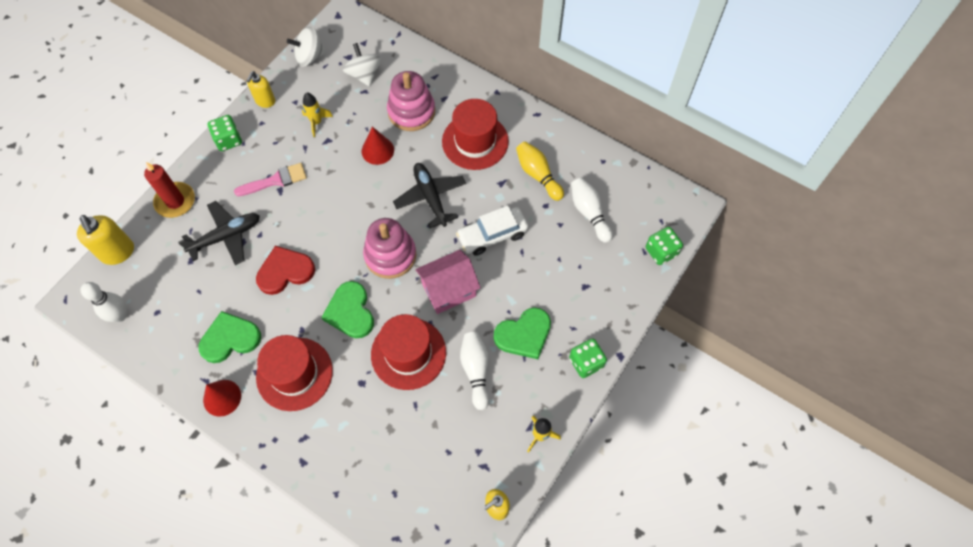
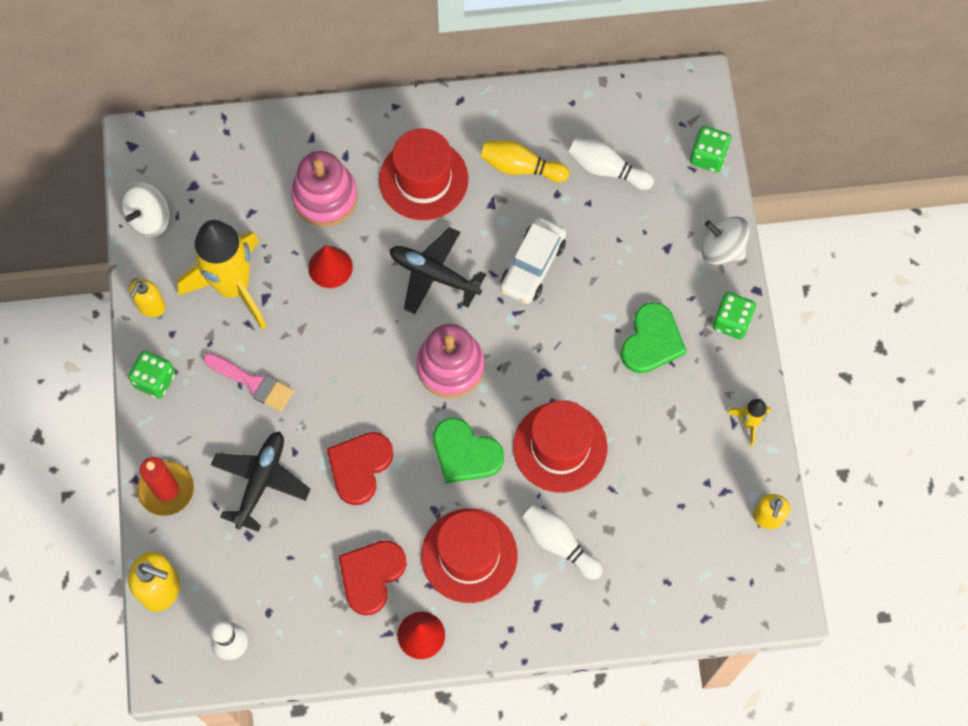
camera: 40 degrees left, 5 degrees up
green heart [199,311,261,363] -> red heart [339,540,407,615]
pink brush [234,163,307,196] -> pink brush turned 90 degrees clockwise [203,353,294,412]
yellow soap dispenser [247,71,275,108] -> yellow soap dispenser turned 45 degrees clockwise [129,279,165,317]
yellow rocket [302,92,333,137] -> yellow rocket [177,220,266,330], size x2.30
white spinning top [343,43,381,87] -> white spinning top moved to [702,216,750,265]
pink house [415,250,481,314] -> none
white bowling pin [460,332,489,410] -> white bowling pin moved to [522,505,603,580]

